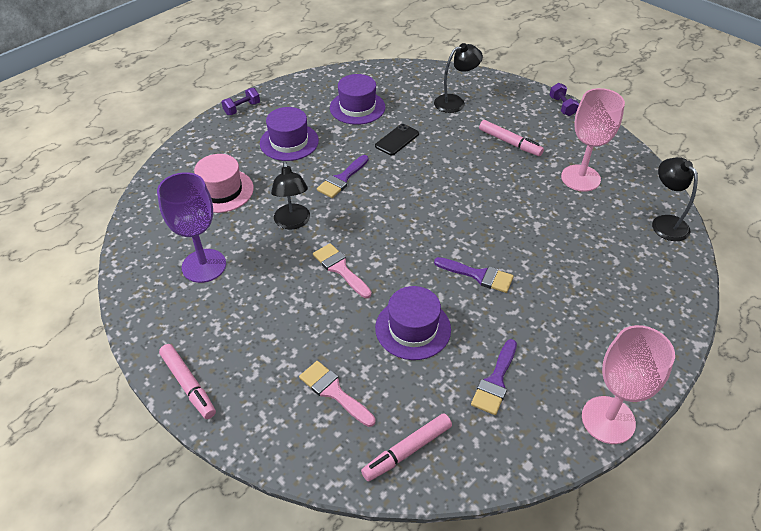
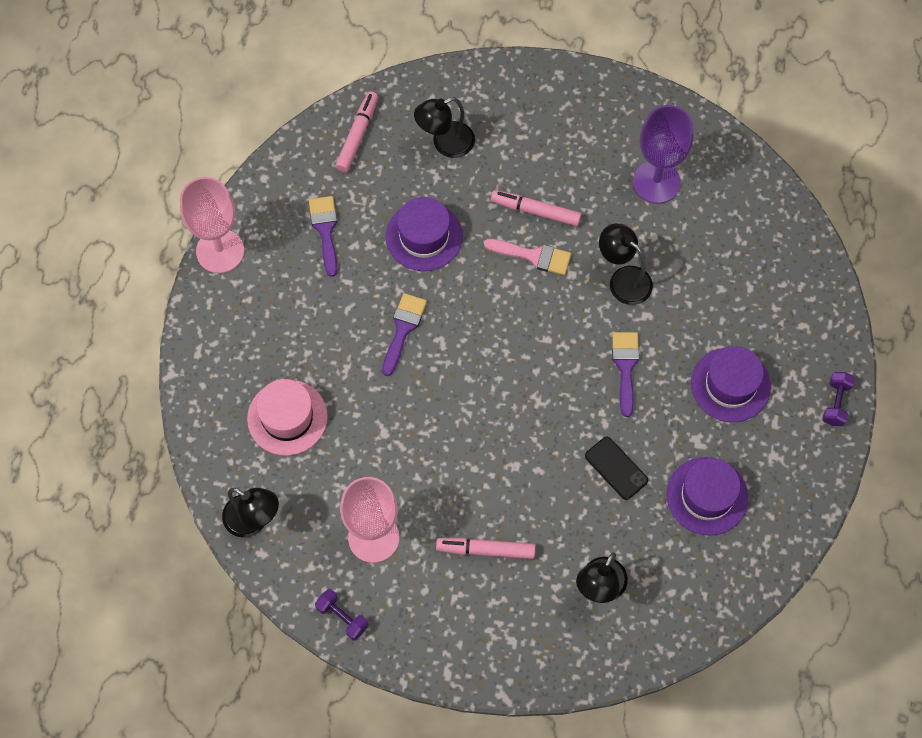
camera: 145 degrees right, 20 degrees up
pink marker [159,344,216,419] -> pink marker moved to [491,190,581,226]
pink hat [194,154,254,213] -> pink hat moved to [247,379,328,456]
pink brush [299,361,375,427] -> black lamp [414,97,475,158]
black phone [375,124,419,156] -> black phone turned 45 degrees counterclockwise [585,437,648,500]
purple brush [434,257,514,293] -> purple brush turned 120 degrees clockwise [382,293,427,376]
purple dumbbell [550,83,579,116] -> purple dumbbell moved to [315,589,369,640]

